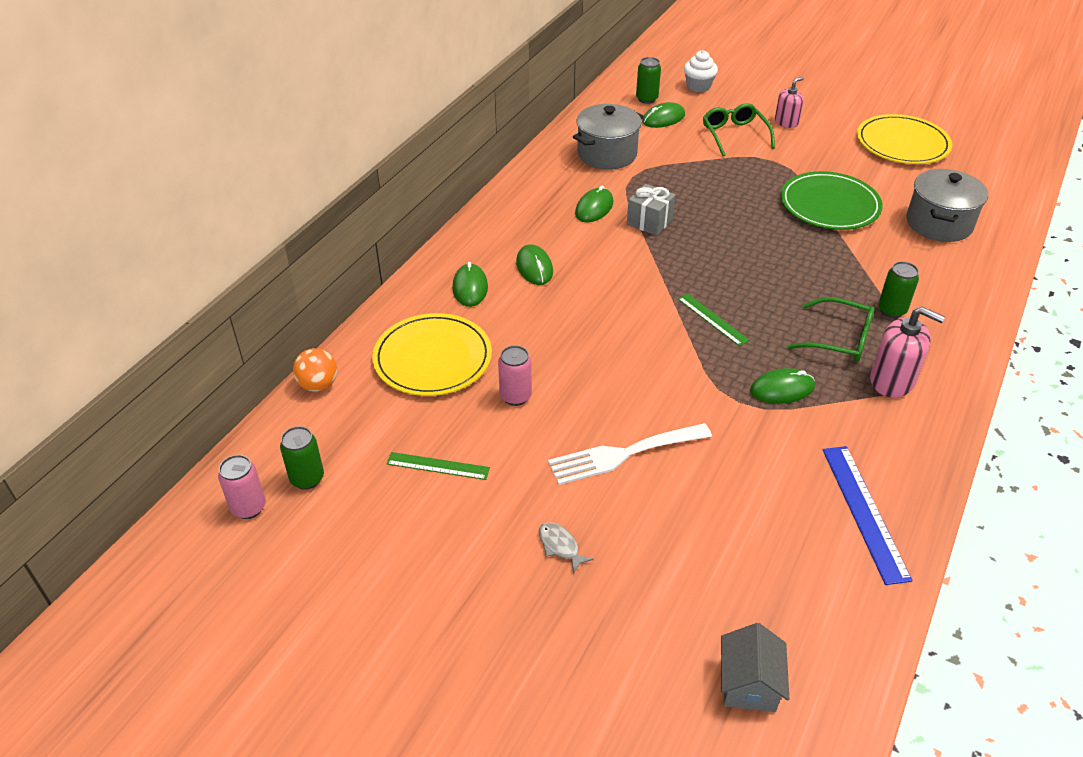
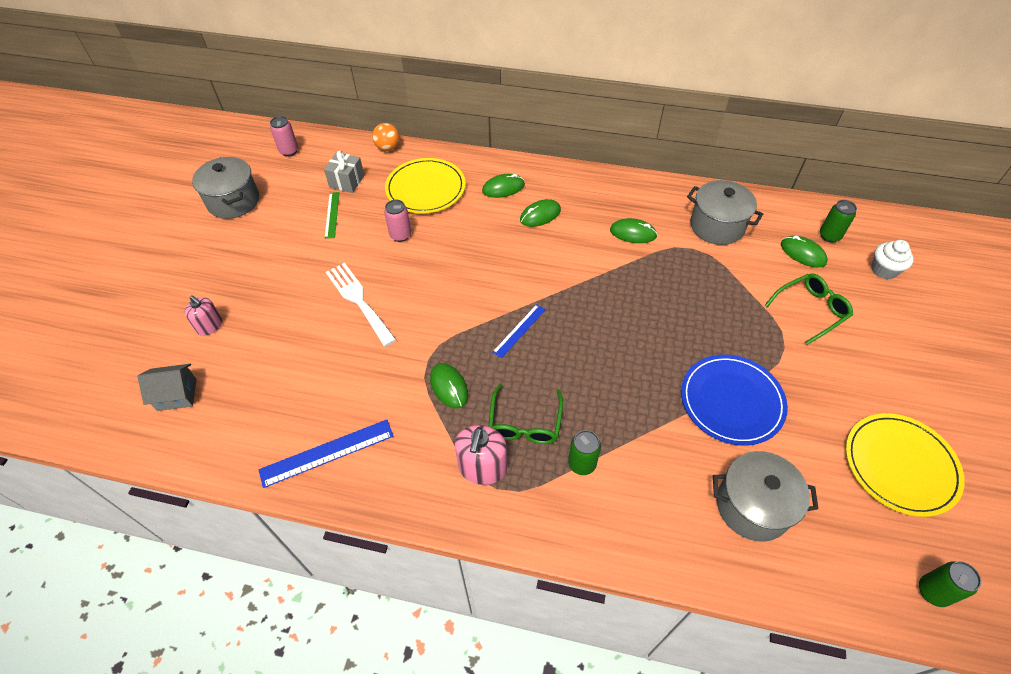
camera: 75 degrees right, 10 degrees up
green can [280,426,324,490] -> green can moved to [919,561,981,607]
grey fish [539,522,594,574] -> none
grey gift [627,184,676,236] -> grey gift moved to [324,151,364,193]
green ruler [678,293,749,346] -> blue ruler [493,304,546,358]
pink soap dispenser [775,77,804,128] -> pink soap dispenser moved to [185,295,222,336]
green plate [780,171,883,230] -> blue plate [681,355,788,446]
none -> grey pot [192,157,259,219]

